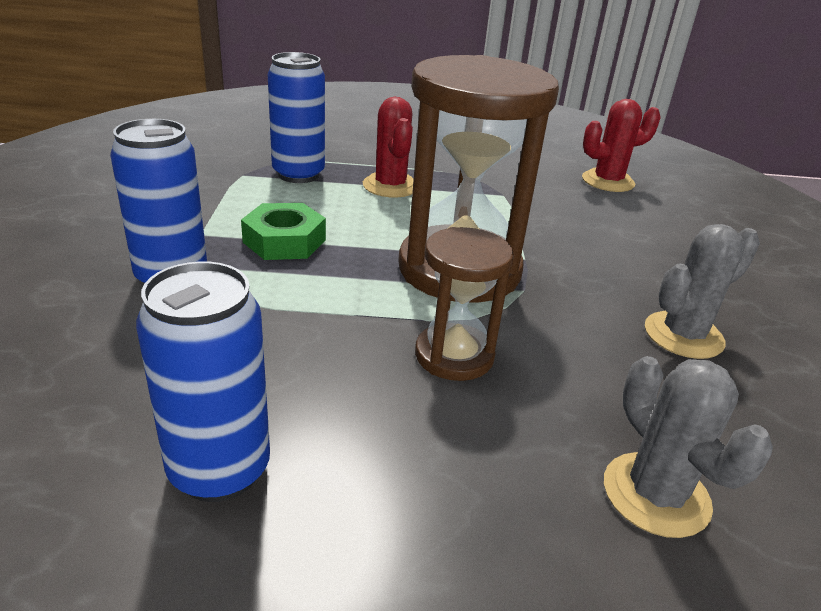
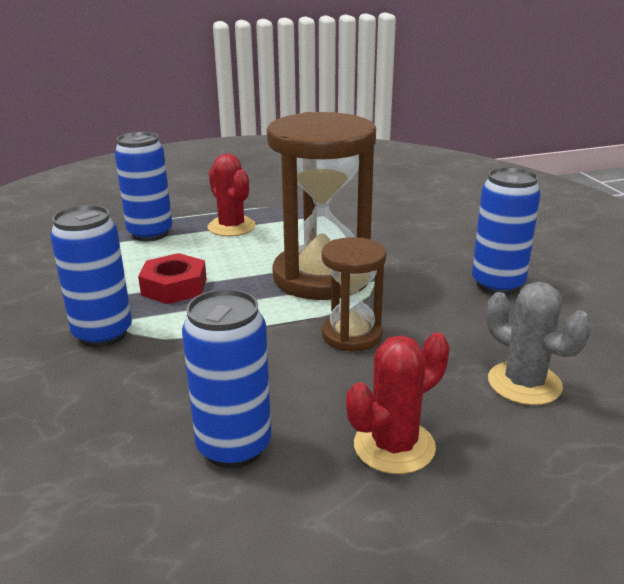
camera: 15 degrees left, 5 degrees down
green nut [241,203,326,260] -> red nut [138,253,207,304]
red cactus [582,99,661,192] -> red cactus moved to [346,332,450,474]
grey cactus [645,224,760,359] -> blue can [472,167,541,295]

